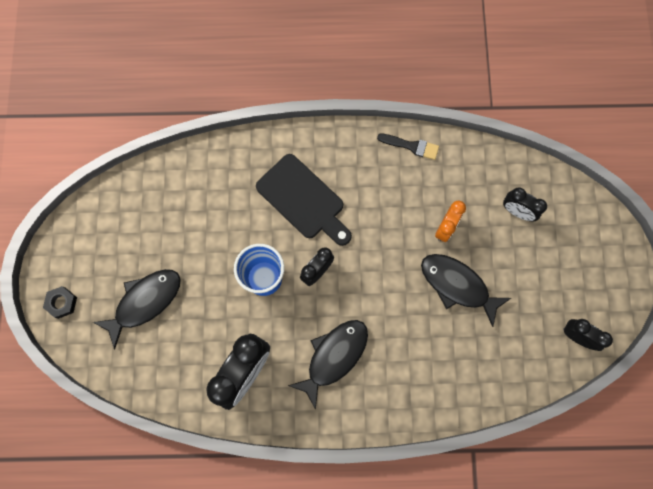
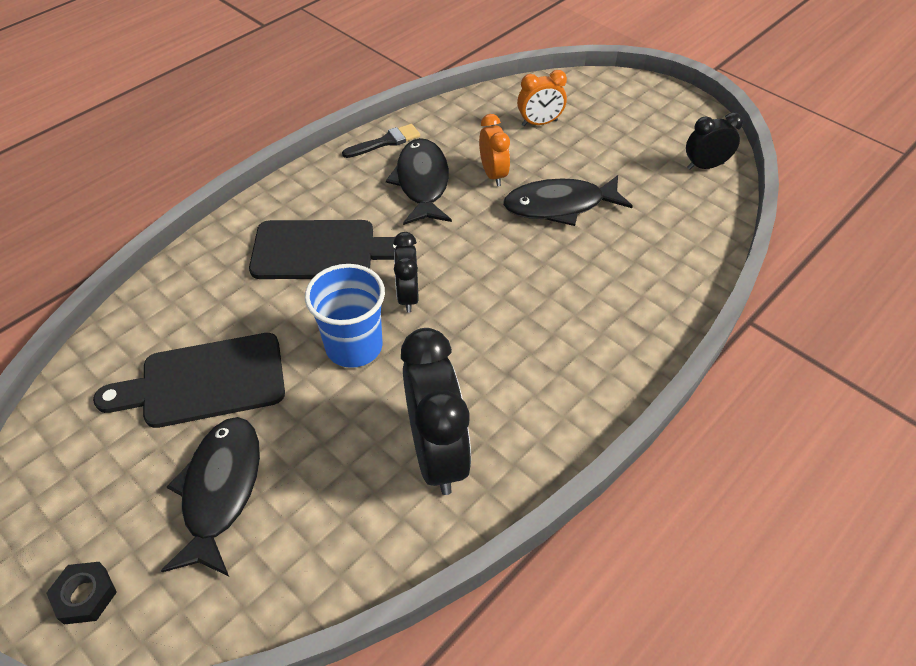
camera: 45 degrees left, 25 degrees down
black fish [288,320,368,410] -> black fish moved to [386,138,452,225]
black clock [503,187,547,221] -> orange clock [517,70,567,126]
none -> black cutting board [93,333,285,428]

